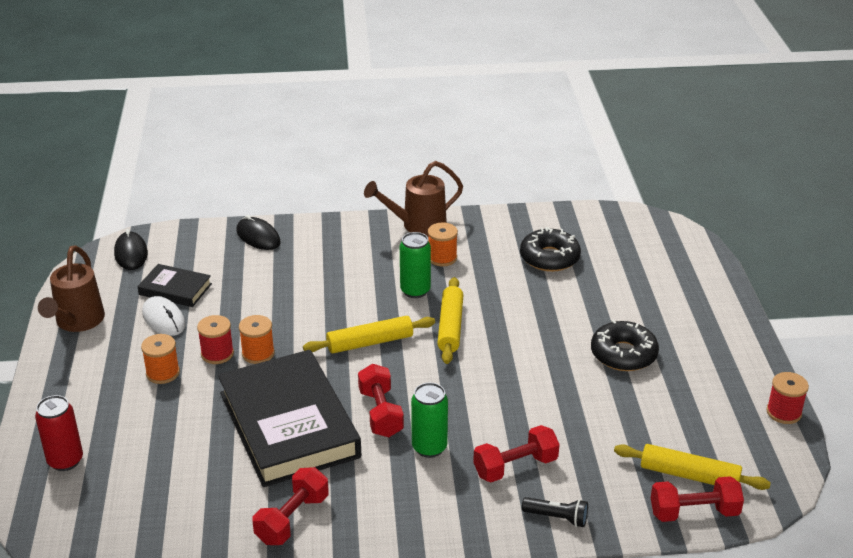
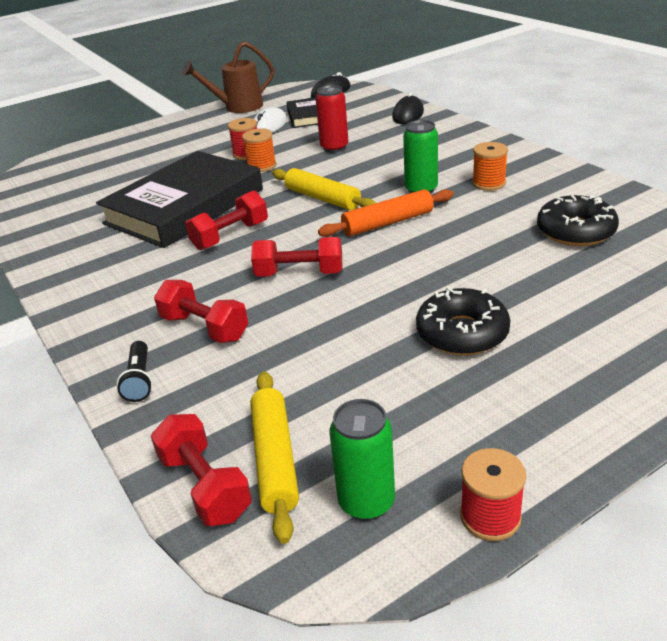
camera: 65 degrees right, 0 degrees up
red can [35,395,83,471] -> red can moved to [315,85,348,153]
orange spool [141,334,180,384] -> none
red dumbbell [252,467,329,545] -> red dumbbell moved to [251,237,342,277]
brown watering can [364,161,463,236] -> none
green can [411,383,448,458] -> green can moved to [330,399,395,521]
yellow rolling pin [437,277,463,364] -> orange rolling pin [318,189,454,237]

